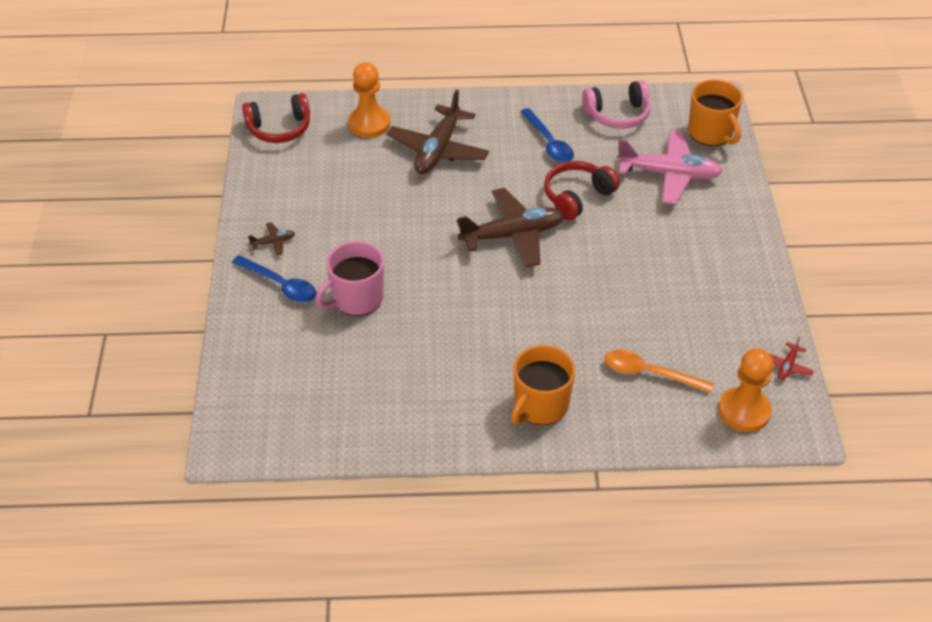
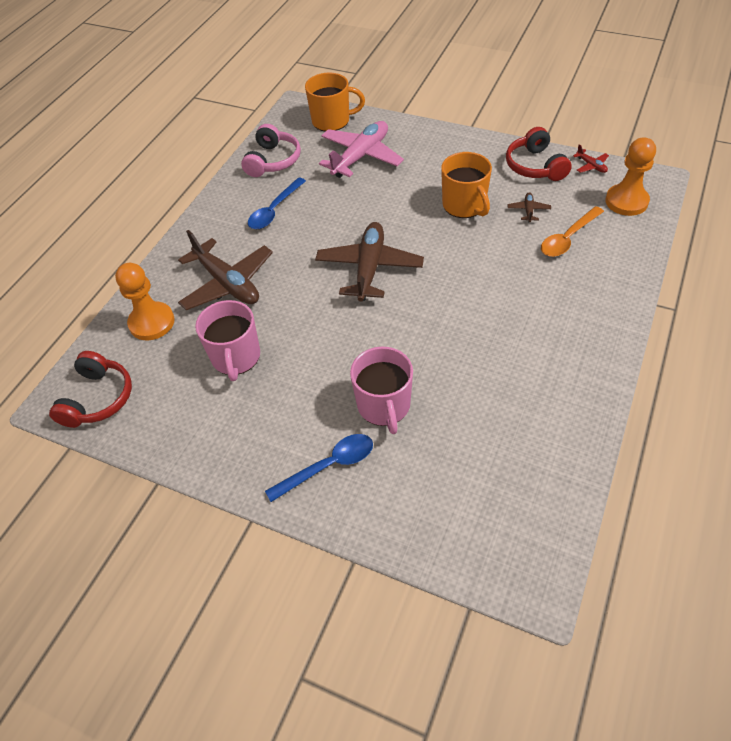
camera: 60 degrees left, 5 degrees up
brown plane [248,222,295,256] -> brown plane moved to [508,192,551,223]
orange mug [511,345,575,425] -> orange mug moved to [441,152,492,218]
blue spoon [520,108,574,163] -> blue spoon turned 120 degrees clockwise [248,177,306,229]
red headphones [544,161,620,220] -> red headphones moved to [506,127,572,181]
none -> pink mug [195,300,260,381]

